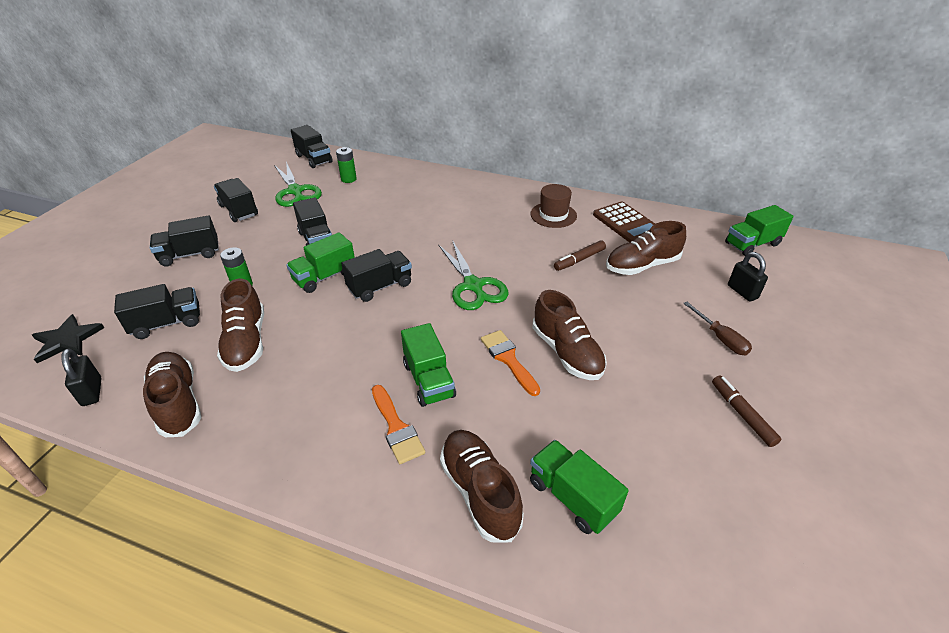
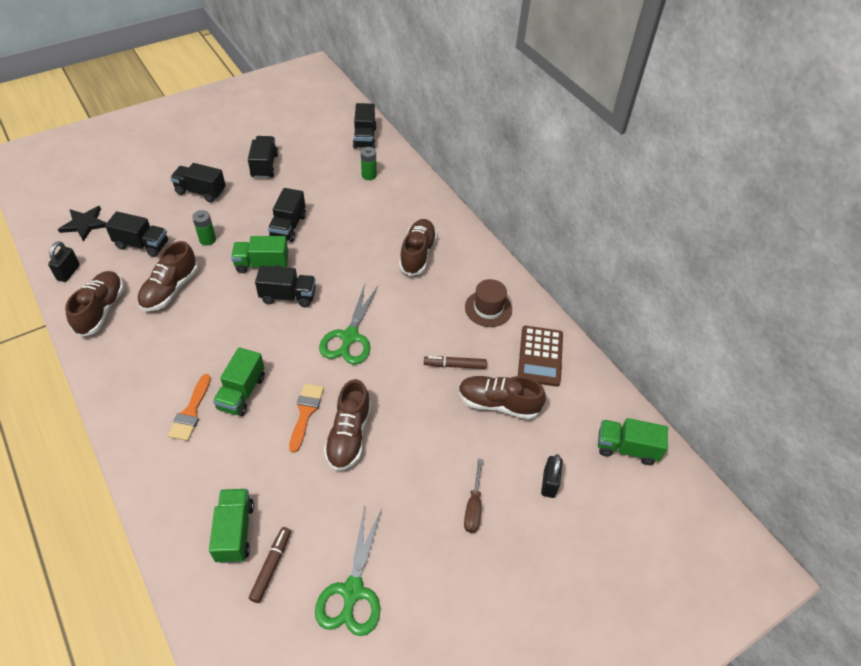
camera: 35 degrees right, 10 degrees up
green scissors [274,162,322,207] -> green scissors moved to [315,506,382,636]
brown shoe [440,430,524,542] -> brown shoe moved to [399,219,437,276]
brown marker [712,375,781,447] -> brown marker moved to [249,527,291,603]

